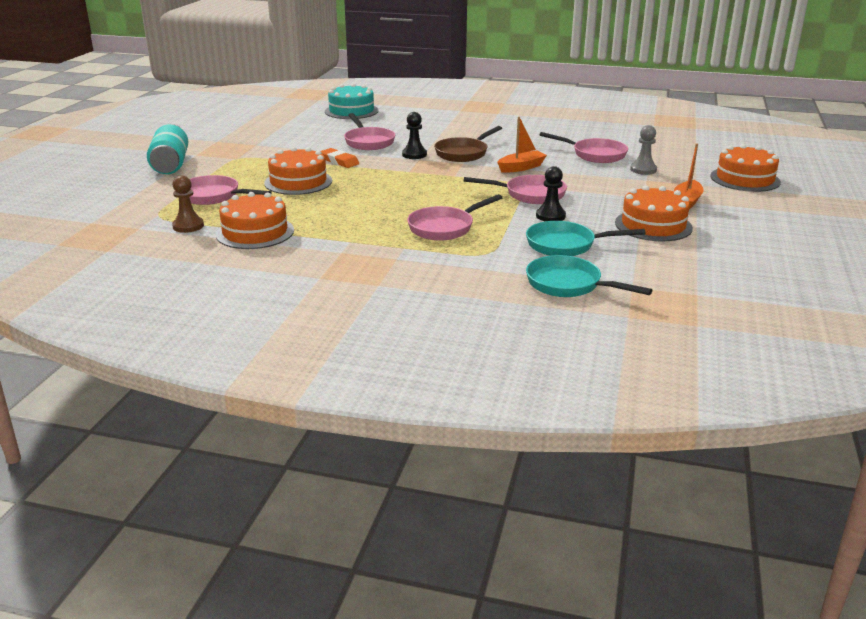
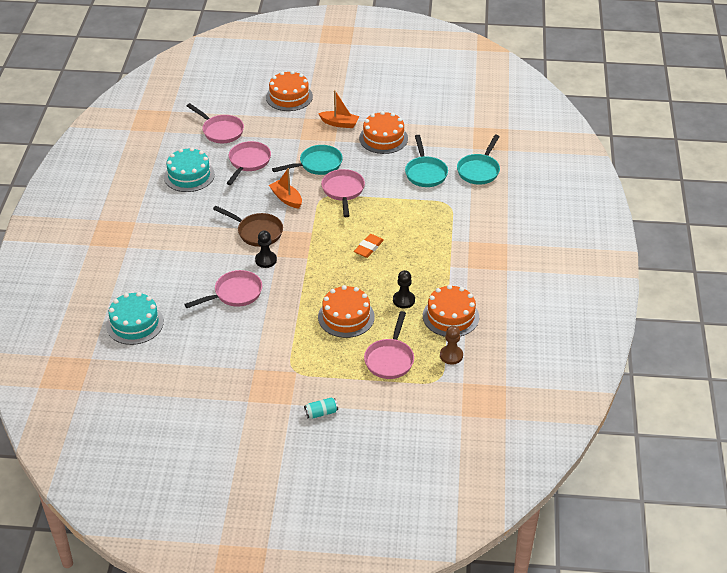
camera: 100 degrees left, 15 degrees up
turquoise can [147,124,188,174] -> turquoise can [304,397,338,419], size x0.49
orange eraser [321,148,359,168] -> orange eraser moved to [354,234,384,258]
pink pan [407,194,502,241] -> pink pan moved to [187,103,244,143]
black pawn [536,166,566,221] -> black pawn moved to [393,270,415,308]
grey pawn [630,125,657,175] -> none
none -> turquoise cake [164,147,215,192]
none -> turquoise pan [272,145,343,175]

